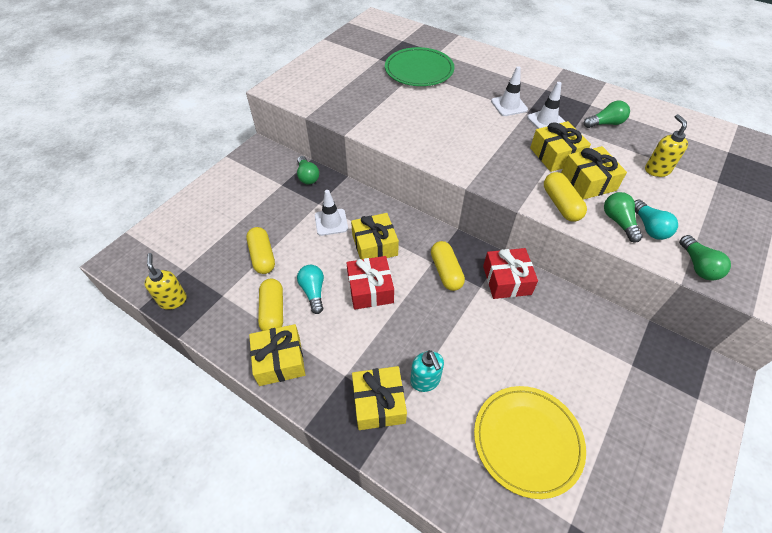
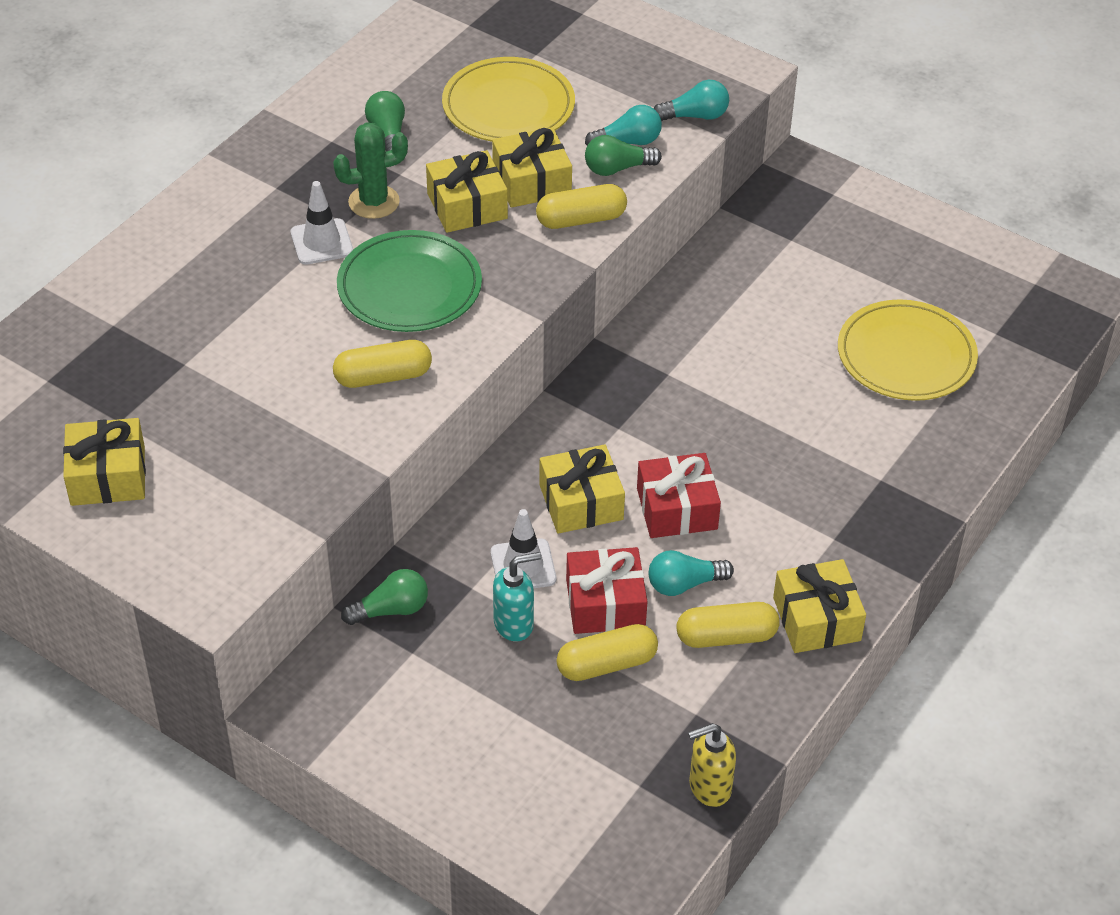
camera: 90 degrees left, 5 degrees down
yellow gift [352,366,407,430] -> yellow gift moved to [63,418,146,506]
green plate [385,47,454,86] -> green plate moved to [337,230,482,332]
turquoise soap dispenser [410,350,444,392] -> turquoise soap dispenser moved to [493,552,541,642]
yellow capsule [431,241,465,291] -> yellow capsule moved to [333,340,432,388]
red gift [483,248,538,299] -> red gift moved to [566,547,648,634]
white traffic cone [527,82,566,129] -> green cactus [333,122,408,219]
yellow soap dispenser [645,114,688,177] -> yellow plate [442,57,575,142]
green light bulb [679,235,731,280] -> turquoise light bulb [654,80,729,121]

